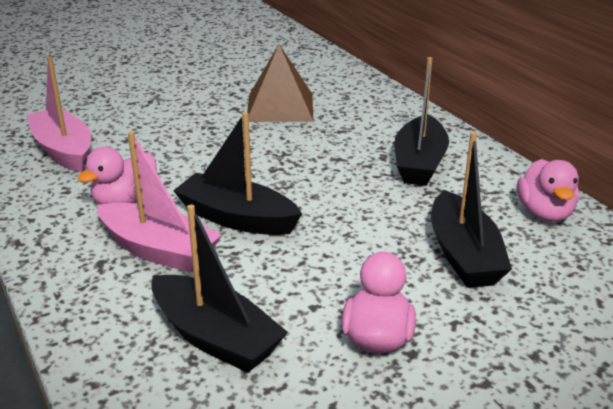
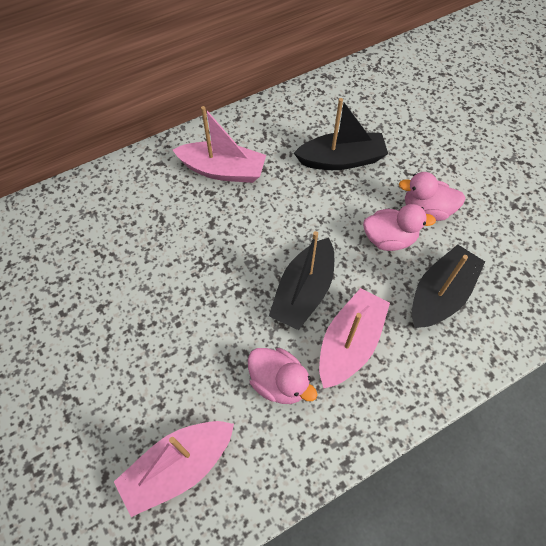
camera: 90 degrees left, 30 degrees up
brown pyramid [247,44,314,122] -> none
black boat [394,57,449,186] -> pink boat [173,106,266,183]
pink duck [517,159,579,222] -> pink duck moved to [363,204,436,251]

